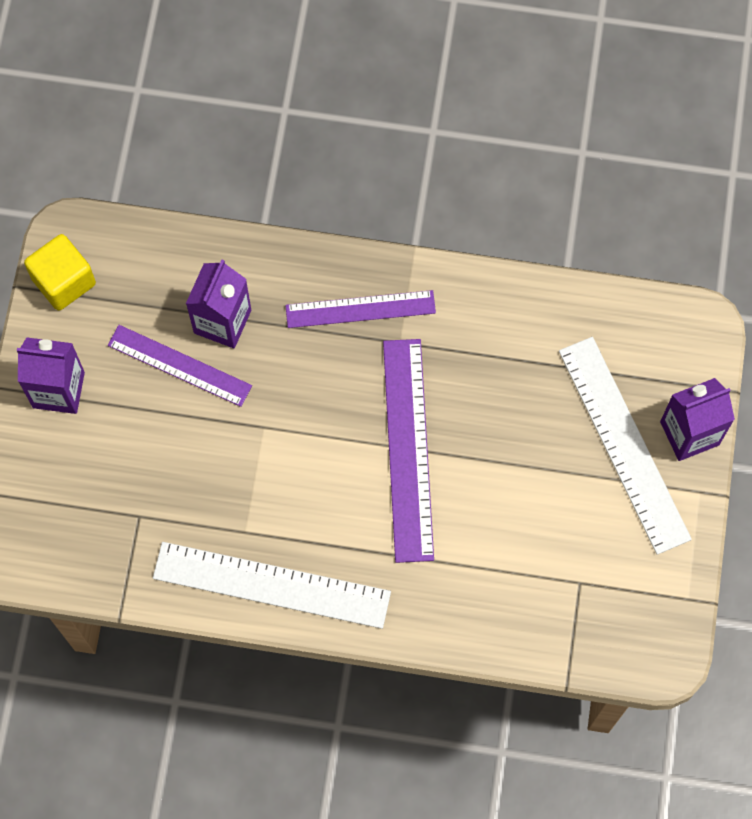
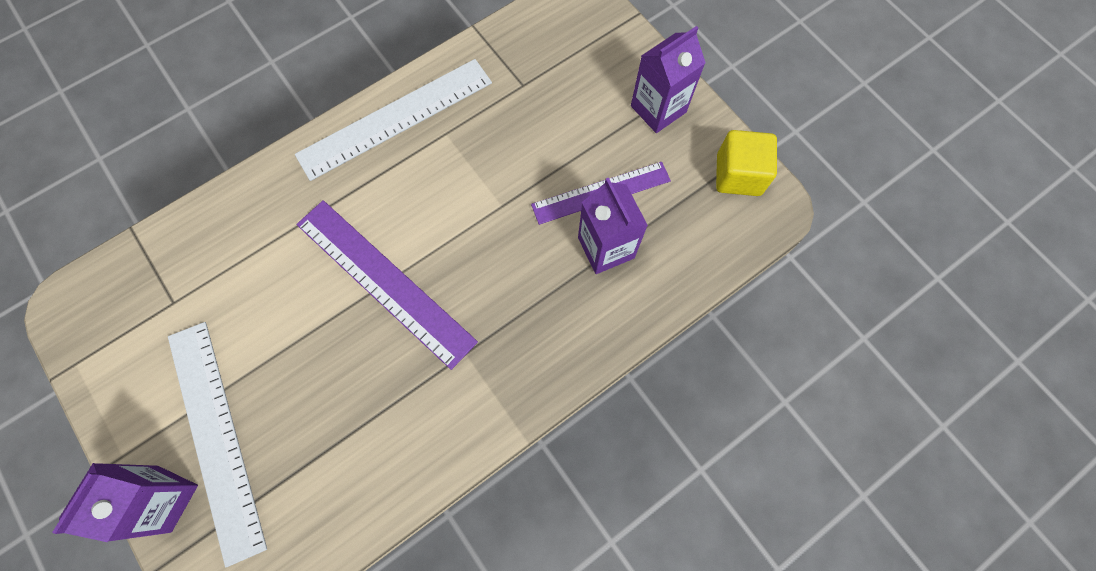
camera: 135 degrees right, 0 degrees up
purple ruler [285,290,436,328] -> none
white ruler [559,337,692,555] -> white ruler turned 45 degrees clockwise [168,322,267,567]

